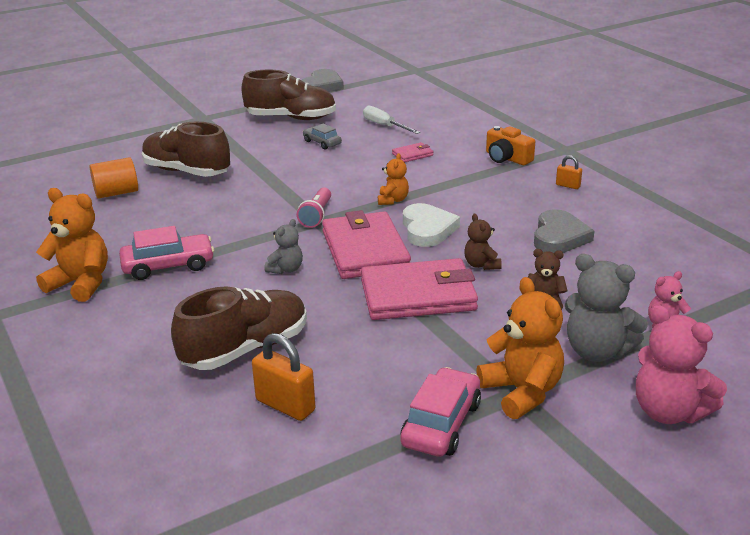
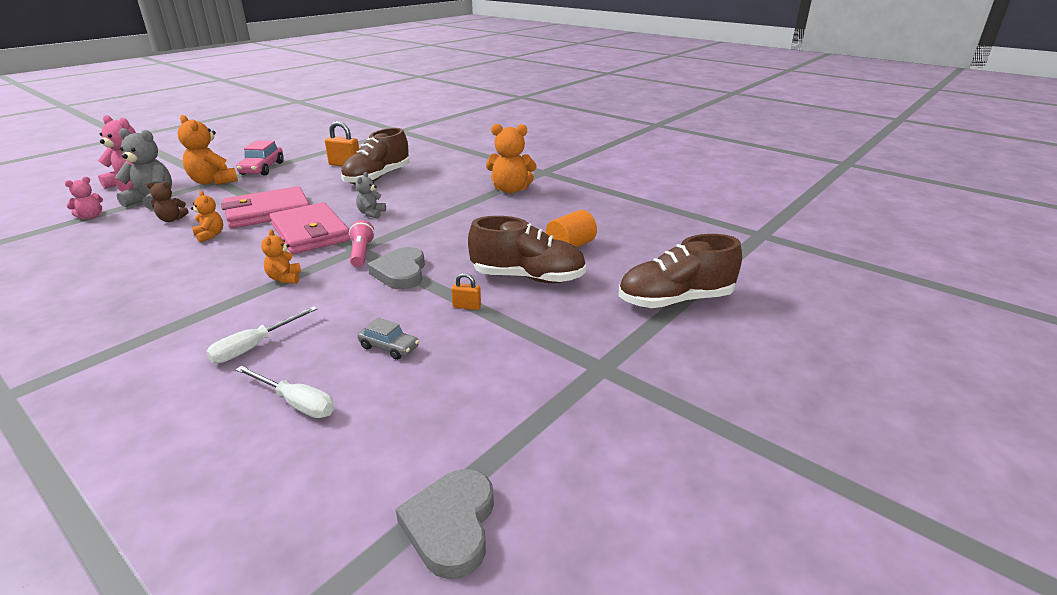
camera: 160 degrees right, 0 degrees up
pink car [119,226,214,280] -> none
brown shoe [241,69,336,120] -> brown shoe moved to [619,234,742,308]
pink wallet [392,142,434,163] -> white screwdriver [206,306,317,363]
white heart [403,203,460,247] -> none
brown teddy bear [464,214,502,270] -> orange teddy bear [191,191,223,242]
orange camera [486,126,535,165] -> none
grey heart [534,209,594,253] -> grey heart moved to [368,247,425,290]
orange padlock [556,155,582,189] -> orange padlock moved to [451,273,481,310]

